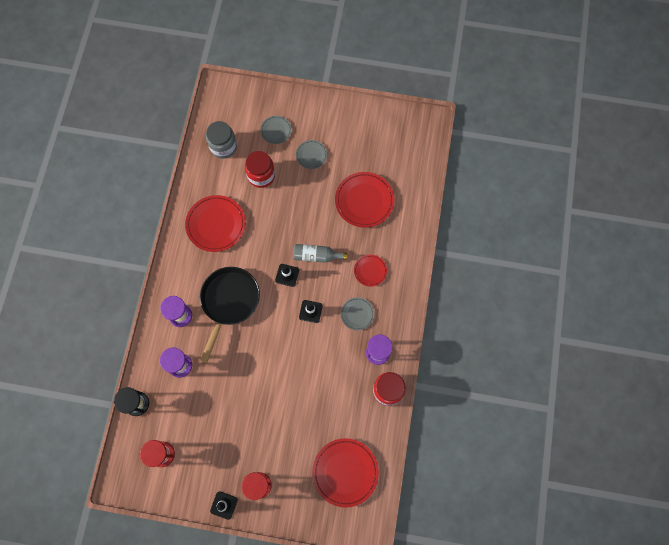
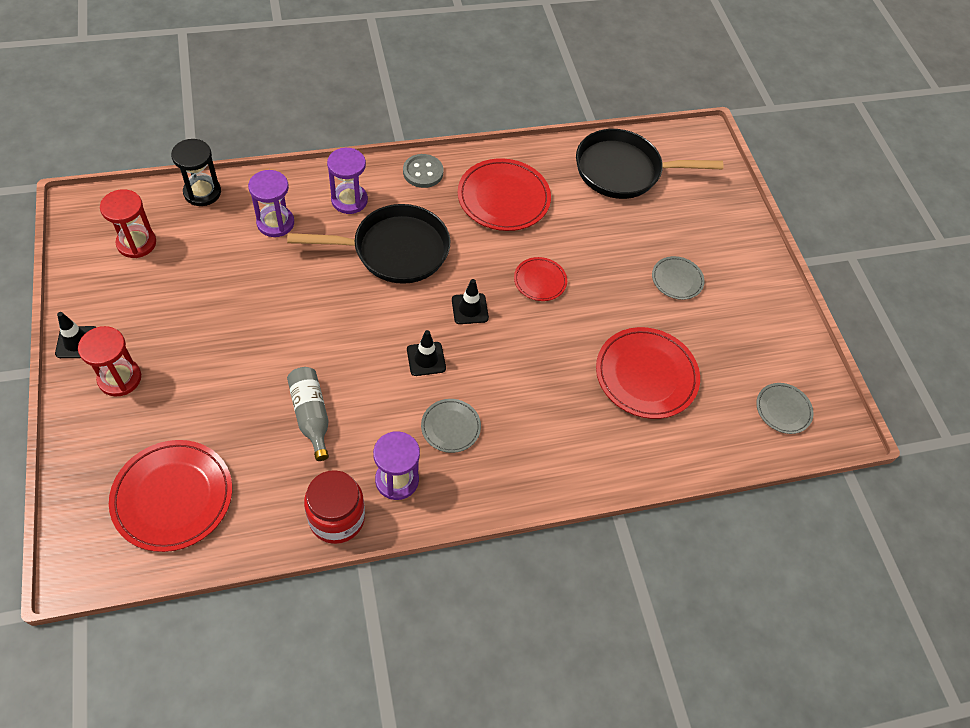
camera: 60 degrees right, 15 degrees down
grey jar [206,121,237,159] -> black pan [576,129,723,199]
red jar [245,151,275,188] -> none
grey plate [260,116,292,144] -> grey plate moved to [756,383,813,434]
grey bottle [293,244,347,263] -> grey bottle moved to [287,367,329,461]
red plate [354,255,387,287] -> red plate moved to [514,257,567,301]
none -> grey button [403,154,443,188]

